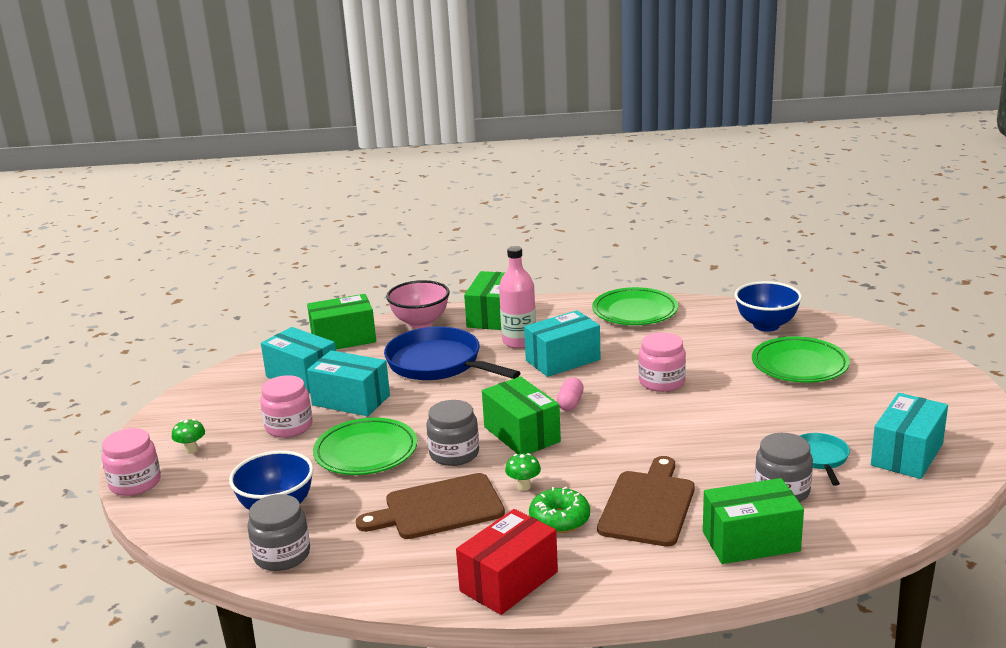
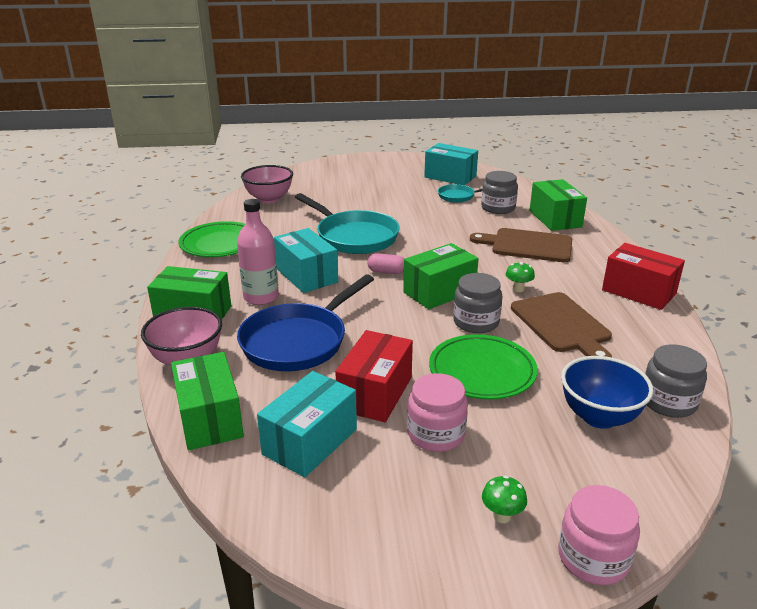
camera: 95 degrees left, 5 degrees up
turquoise box [307,350,390,416] -> red box [335,330,413,422]
green donut [529,487,590,533] -> none
pink jar [638,332,686,392] -> turquoise pan [295,193,400,254]
blue bowl [734,281,802,332] -> pink bowl [241,165,293,203]
green plate [752,337,850,383] -> none

